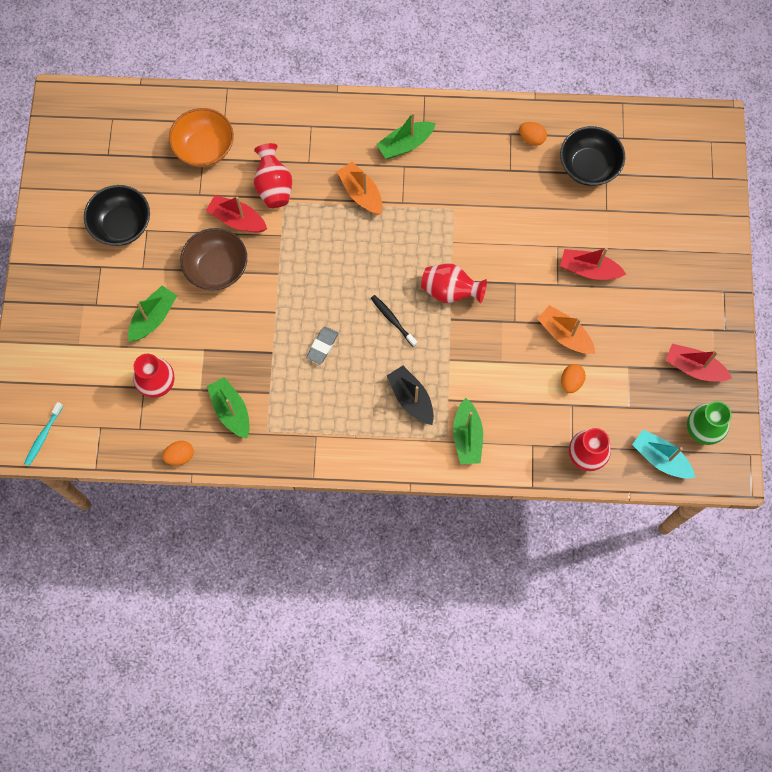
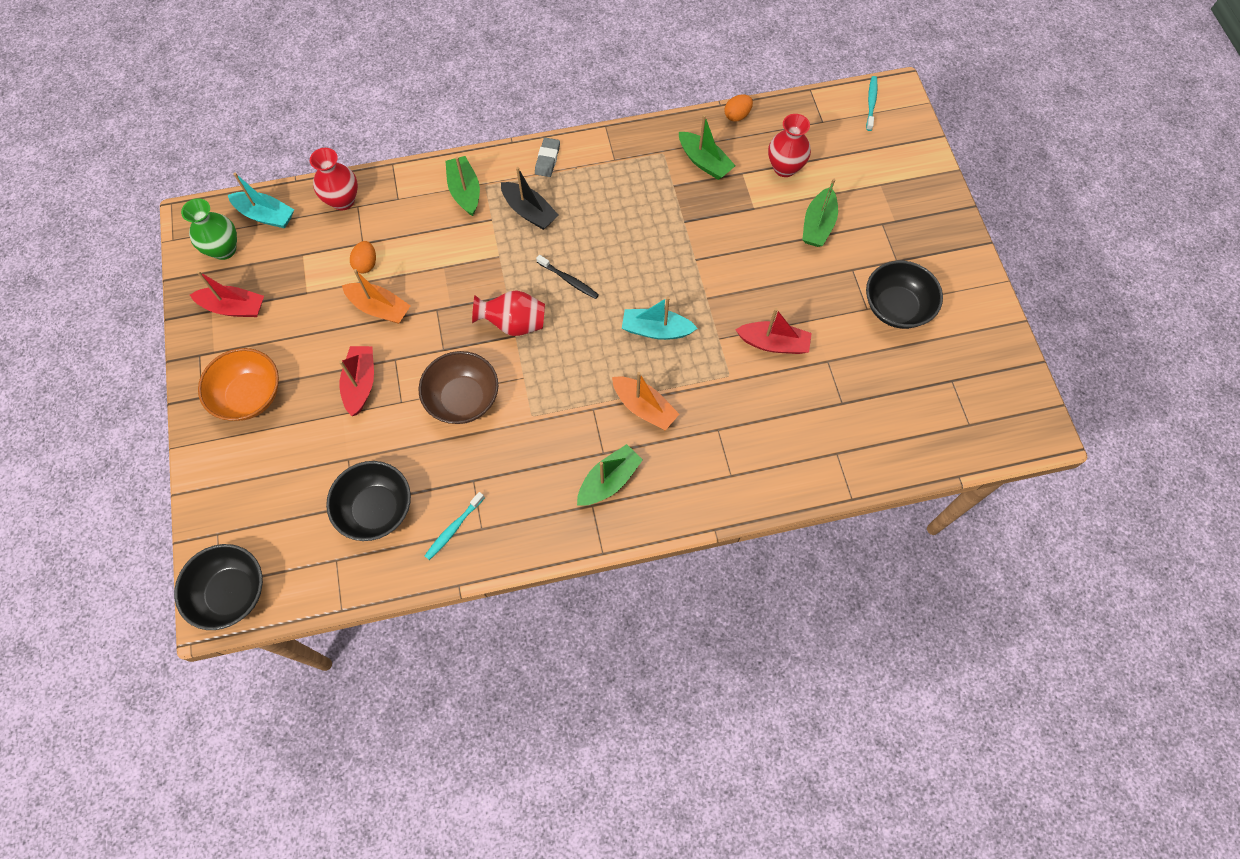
camera: 165 degrees right, 5 degrees down
orange bowl [169,108,234,167] -> orange bowl moved to [198,348,279,421]
brown bowl [180,228,247,290] -> brown bowl moved to [419,351,498,424]
red vase [254,143,292,208] -> none
grey eraser [306,327,339,364] -> grey eraser moved to [535,138,560,177]
orange egg [519,122,547,146] -> turquoise toothbrush [425,492,484,560]
red boat [560,248,626,280] -> red boat turned 90 degrees counterclockwise [339,346,374,416]
none -> black bowl [174,544,263,630]
none -> turquoise boat [622,297,698,340]

